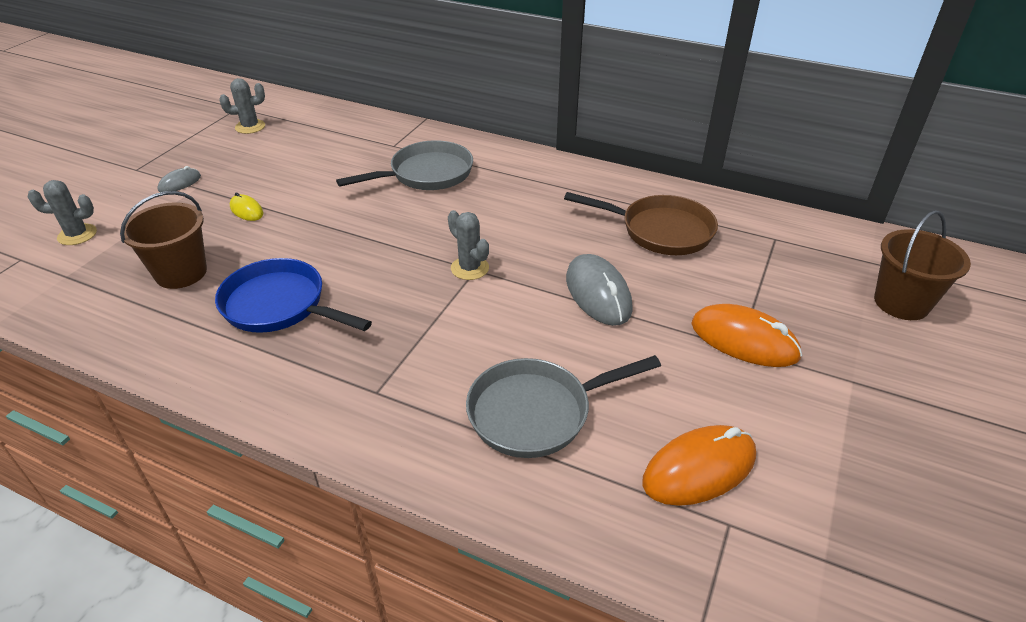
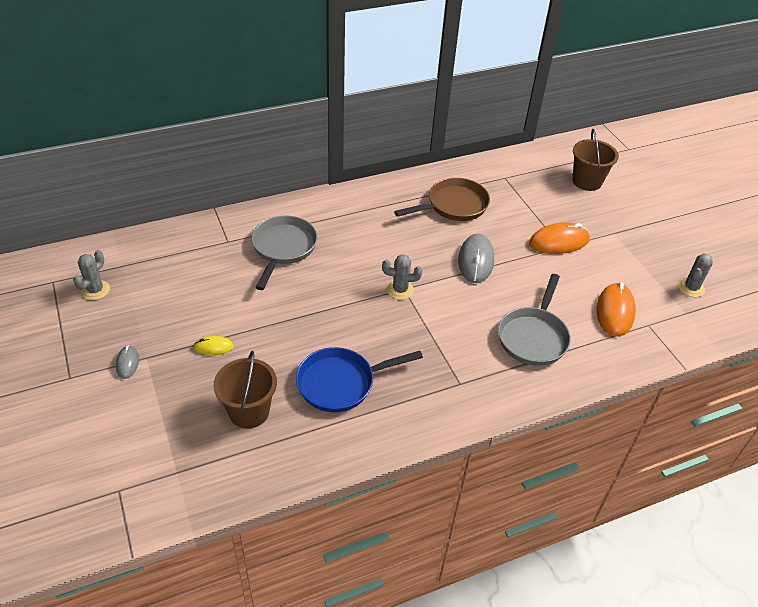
camera: 50 degrees left, 5 degrees up
grey cactus [28,180,97,245] -> grey cactus moved to [678,253,713,297]
grey mouse [566,254,633,326] -> grey mouse turned 75 degrees clockwise [458,234,494,283]

